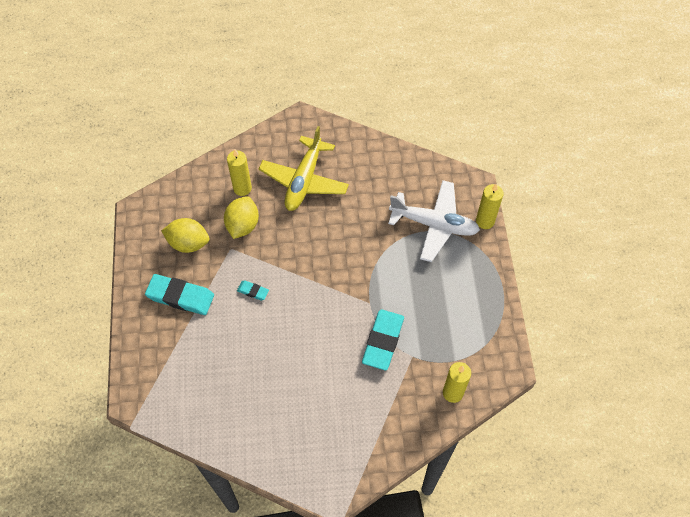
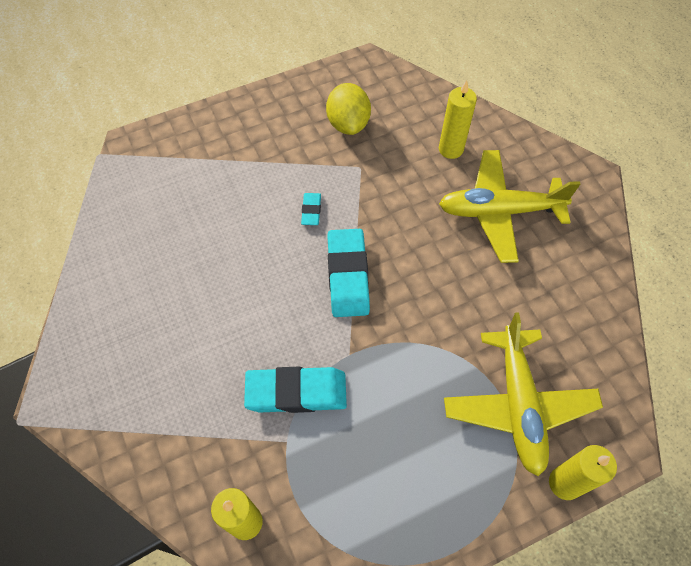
camera: 70 degrees right, 0 degrees up
turquoise eraser [145,274,214,315] -> turquoise eraser moved to [327,229,370,317]
yellow lemon [224,196,259,239] -> none
white plane [388,180,480,262] -> yellow plane [444,312,603,476]

